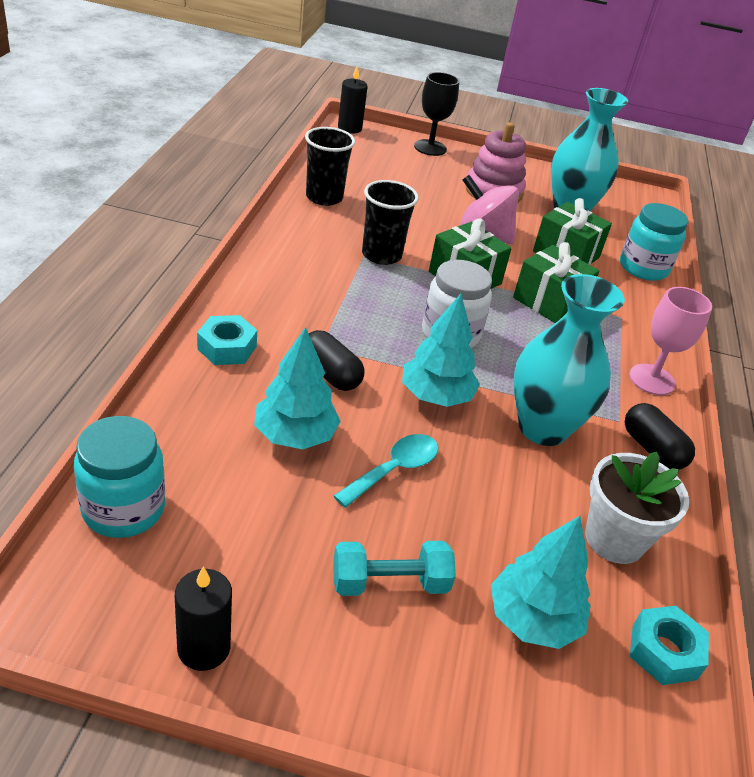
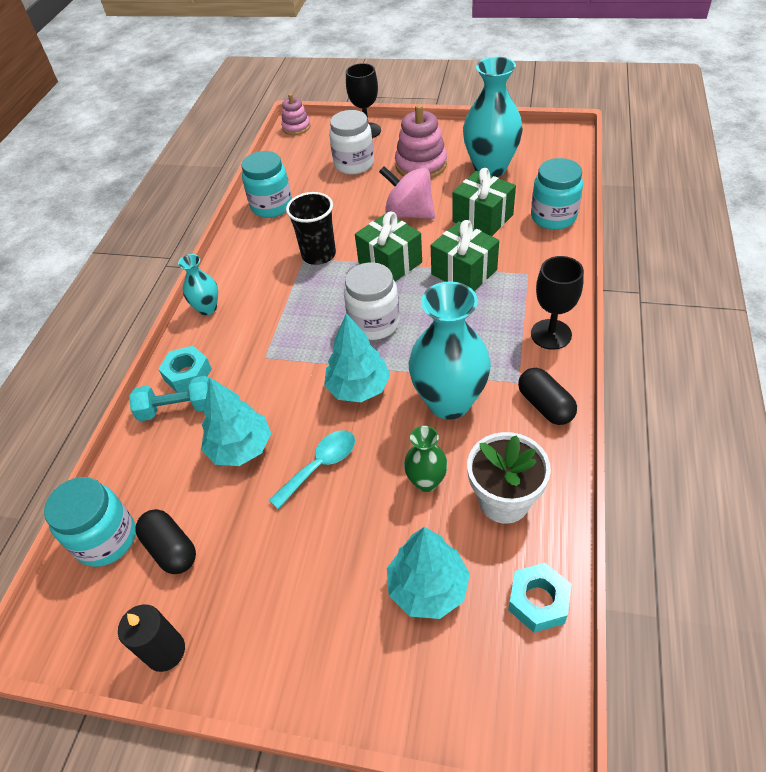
camera: 10 degrees right, 10 degrees up
black cup [305,127,355,206] -> turquoise jar [242,151,292,218]
black capsule [309,330,365,391] -> black capsule moved to [135,509,196,574]
turquoise dumbbell [333,541,456,596] -> turquoise dumbbell moved to [129,376,210,421]
black candle [338,66,368,134] -> pink stacking toy [281,94,311,135]
pink goblet [629,287,712,395] -> black goblet [531,256,584,350]
none -> turquoise vase [178,254,218,315]
none -> white jar [329,110,374,174]
none -> green vase [404,426,448,492]

